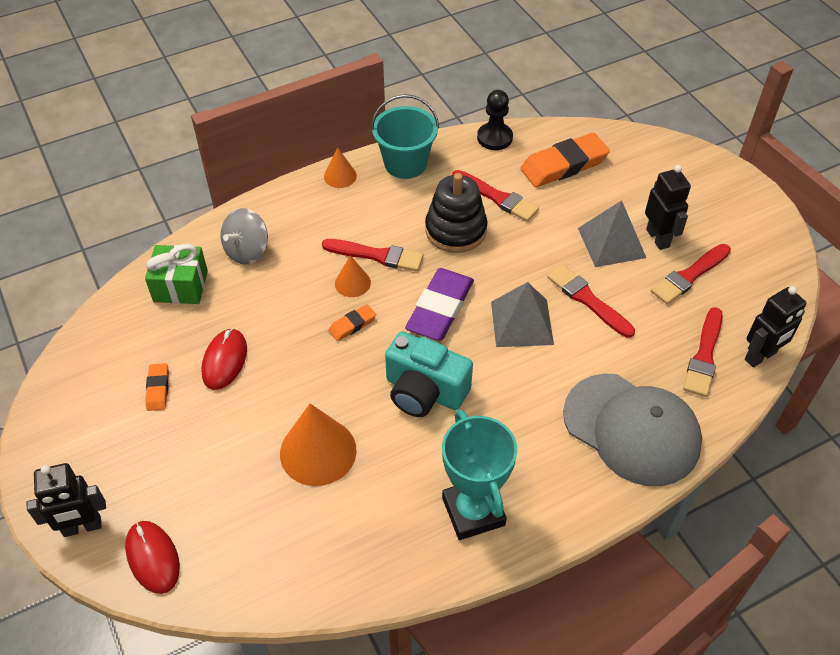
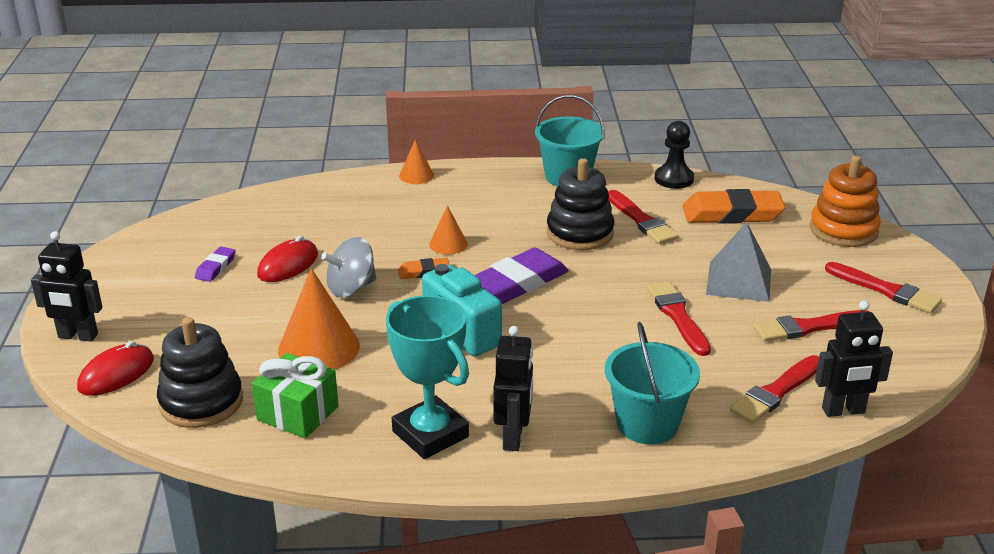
camera: 25 degrees right, 20 degrees down
red mouse [125,521,180,594] -> red mouse turned 45 degrees clockwise [77,341,154,396]
green gift [145,244,208,304] -> green gift moved to [252,353,339,438]
orange eraser [145,363,169,411] -> purple eraser [195,247,236,282]
grey spinning top [220,208,268,265] -> grey spinning top moved to [321,237,377,298]
red brush [322,239,424,271] -> red brush moved to [825,262,942,313]
orange cone [324,147,357,188] -> orange cone moved to [399,139,434,184]
turquoise trophy [442,409,518,540] -> turquoise trophy turned 45 degrees counterclockwise [386,295,469,459]
grey pyramid [491,282,554,347] -> none
grey cap [563,374,702,486] -> turquoise bucket [605,322,700,444]
black robot [645,165,691,250] -> black robot moved to [494,326,533,451]
none -> black stacking toy [157,317,243,428]
none -> orange stacking toy [810,156,881,247]

